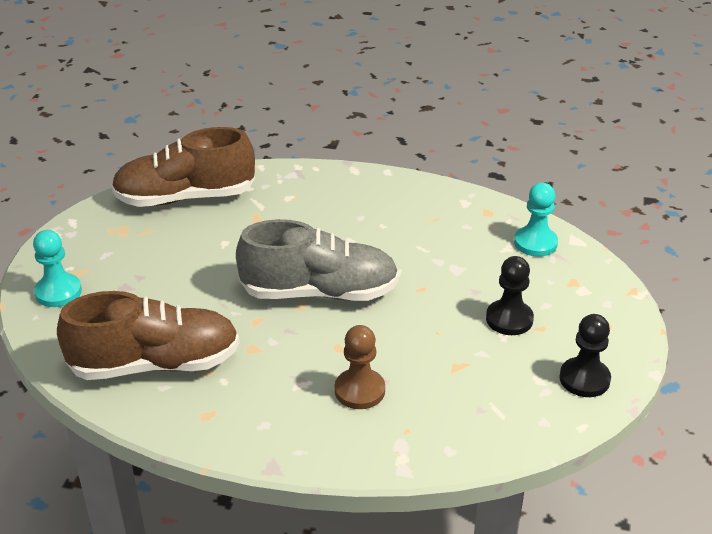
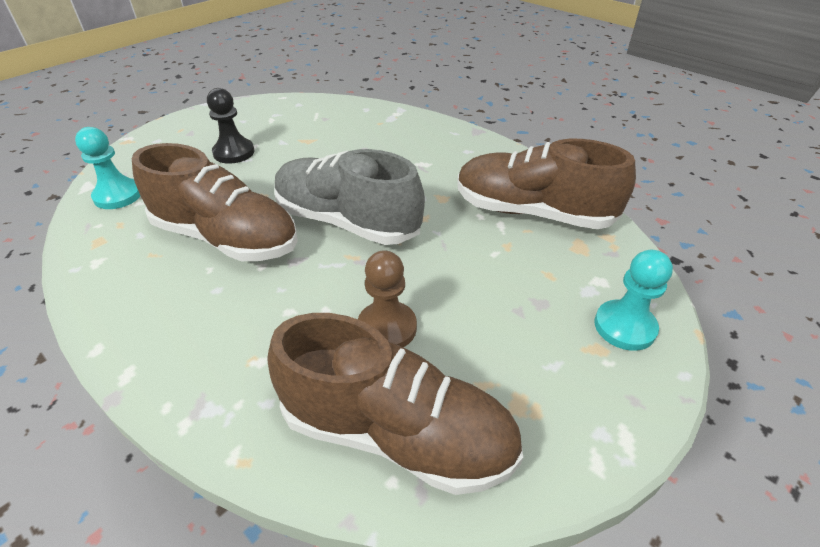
camera: 150 degrees left, 5 degrees up
brown pawn [335,325,385,409] -> brown pawn moved to [358,250,417,347]
black pawn [559,314,611,397] -> none
none -> brown shoe [132,143,298,261]

